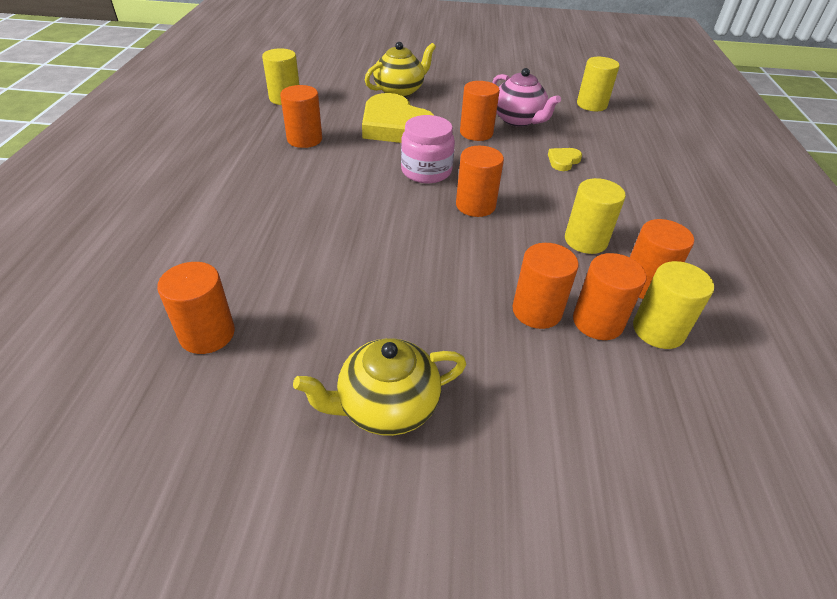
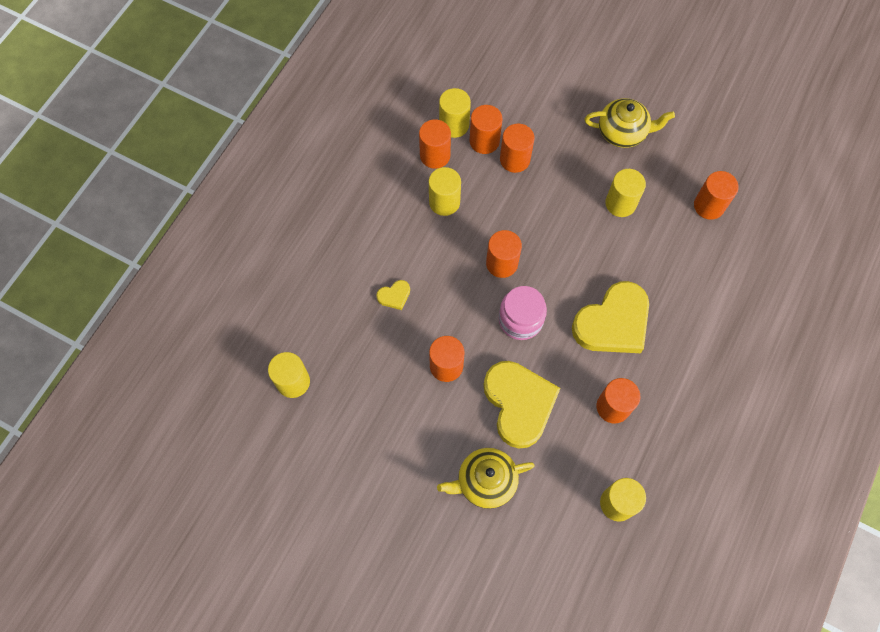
camera: 155 degrees left, 25 degrees up
pink teapot [492,68,561,127] -> none
none -> yellow heart [572,281,649,353]
none -> yellow cylinder [605,169,646,217]

